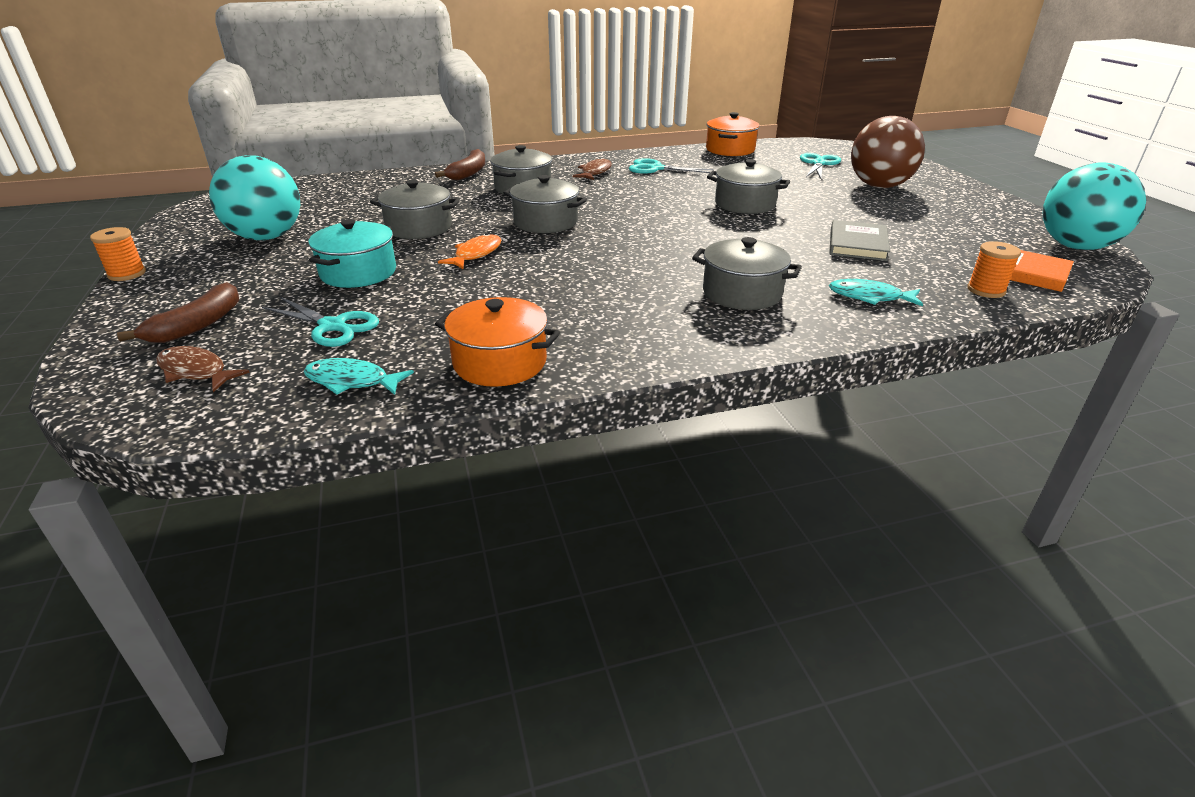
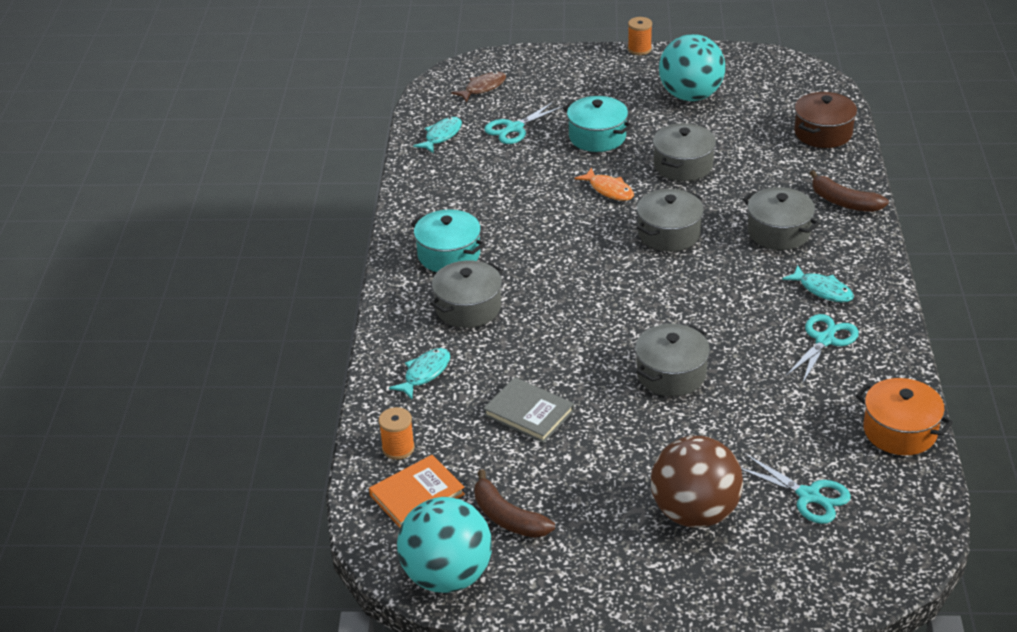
camera: 110 degrees right, 5 degrees up
brown banana [117,282,239,343] -> brown banana moved to [474,469,555,538]
orange pot [435,297,560,387] -> none
brown fish [573,158,612,180] -> turquoise fish [782,265,854,302]
none -> turquoise pot [411,209,485,272]
none -> brown pot [794,92,857,148]

